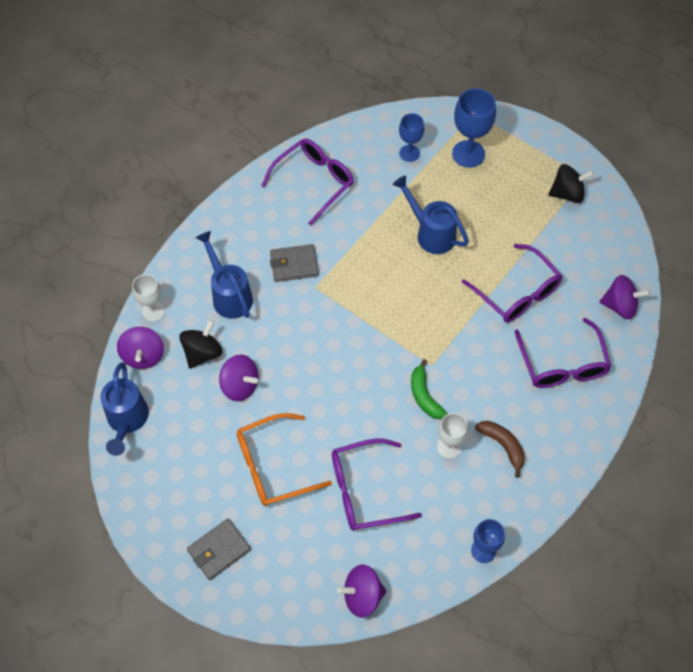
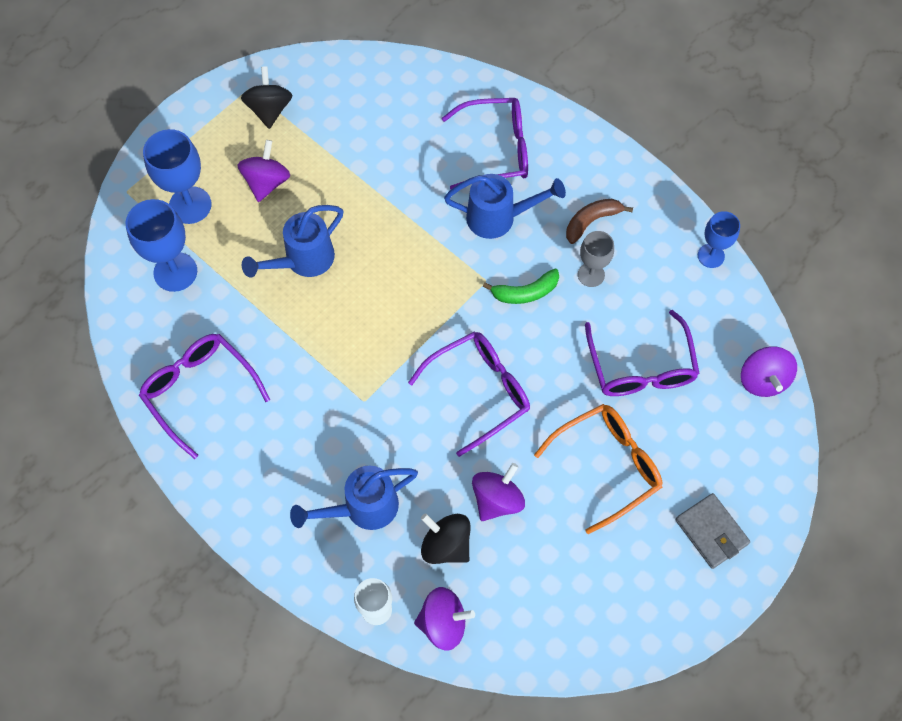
camera: 85 degrees left, 5 degrees up
blue watering can [100,362,149,456] -> blue watering can moved to [444,174,566,239]
orange glasses [237,413,332,506] -> orange glasses turned 105 degrees counterclockwise [534,404,662,534]
grey wallet [270,244,319,282] -> none
blue goblet [399,113,424,162] -> blue goblet [125,199,197,292], size x1.60
white goblet [437,413,468,459] -> grey goblet [578,231,614,287]
purple glasses [462,244,562,322] -> purple glasses moved to [408,332,530,457]
purple spinning top [600,275,651,319] -> purple spinning top moved to [238,140,290,202]

